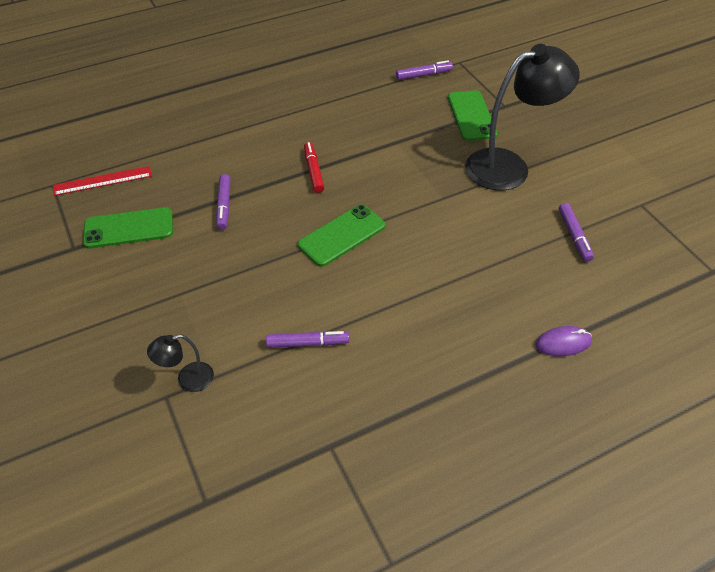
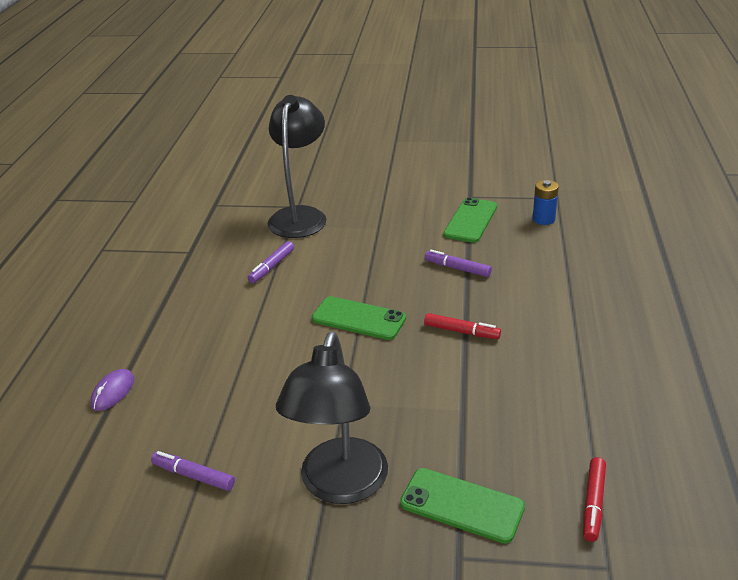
camera: 125 degrees right, 15 degrees down
red ruler [53,166,152,196] -> blue battery [533,180,559,225]
black lamp [147,334,214,392] -> black lamp [268,95,326,238], size x2.25
green phone [298,205,386,267] -> green phone turned 60 degrees counterclockwise [312,296,406,340]
purple marker [396,60,453,80] -> red marker [583,457,606,542]

